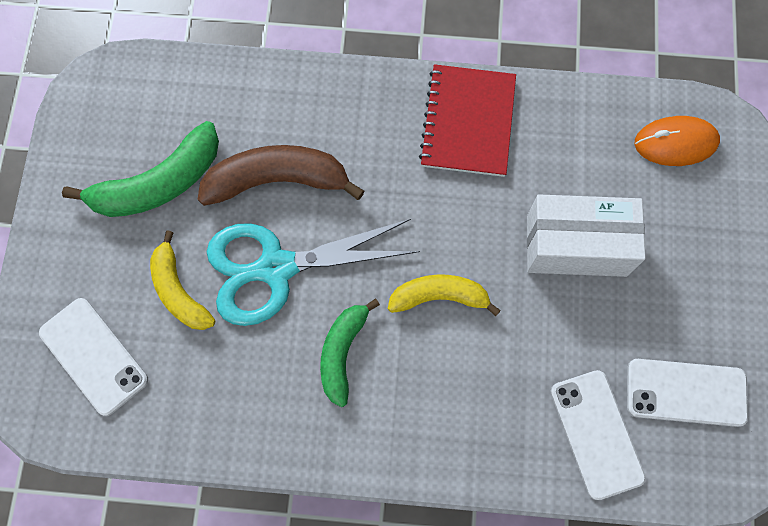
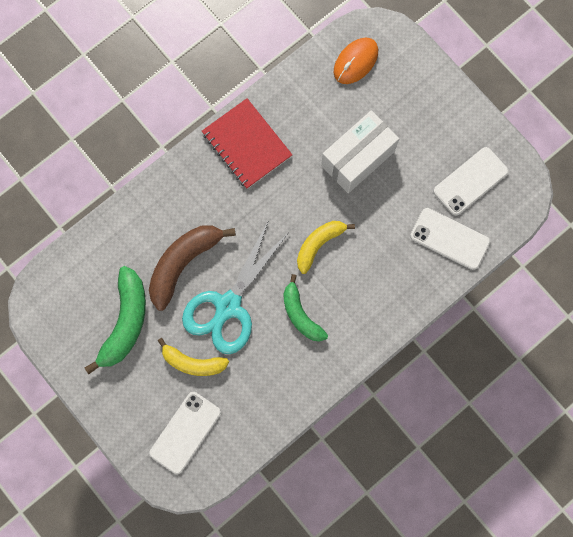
camera: 45 degrees left, 5 degrees up
white phone [39,298,148,416] -> white phone turned 60 degrees counterclockwise [149,392,221,474]

